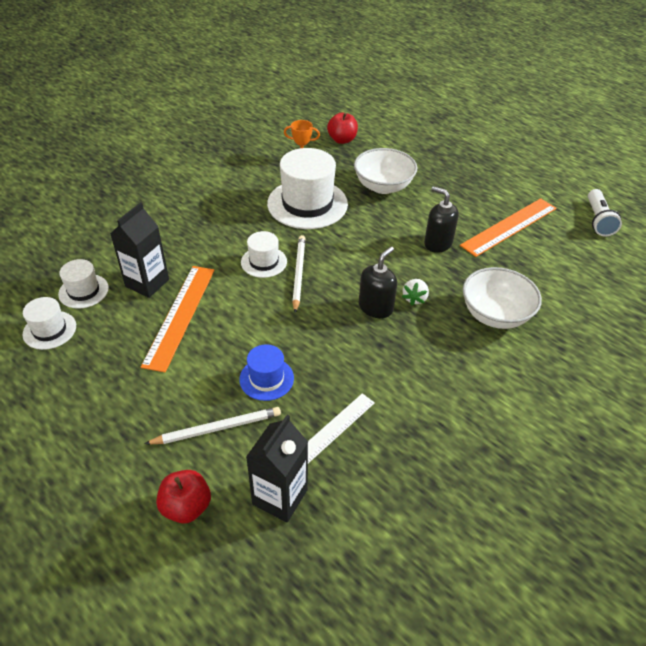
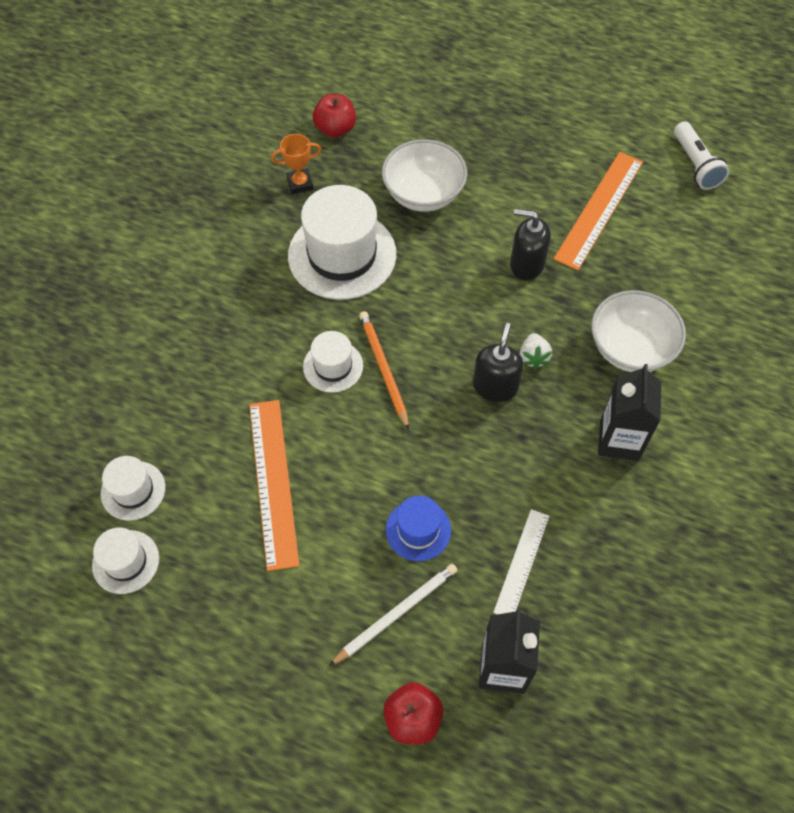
camera: 20 degrees left, 15 degrees up
black carton [110,202,169,298] -> black carton moved to [598,364,662,461]
white pencil [292,235,306,313] -> orange pencil [359,311,409,430]

